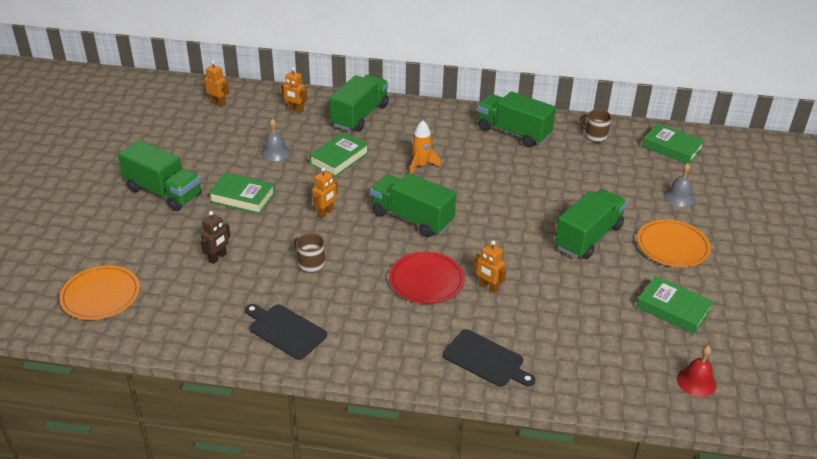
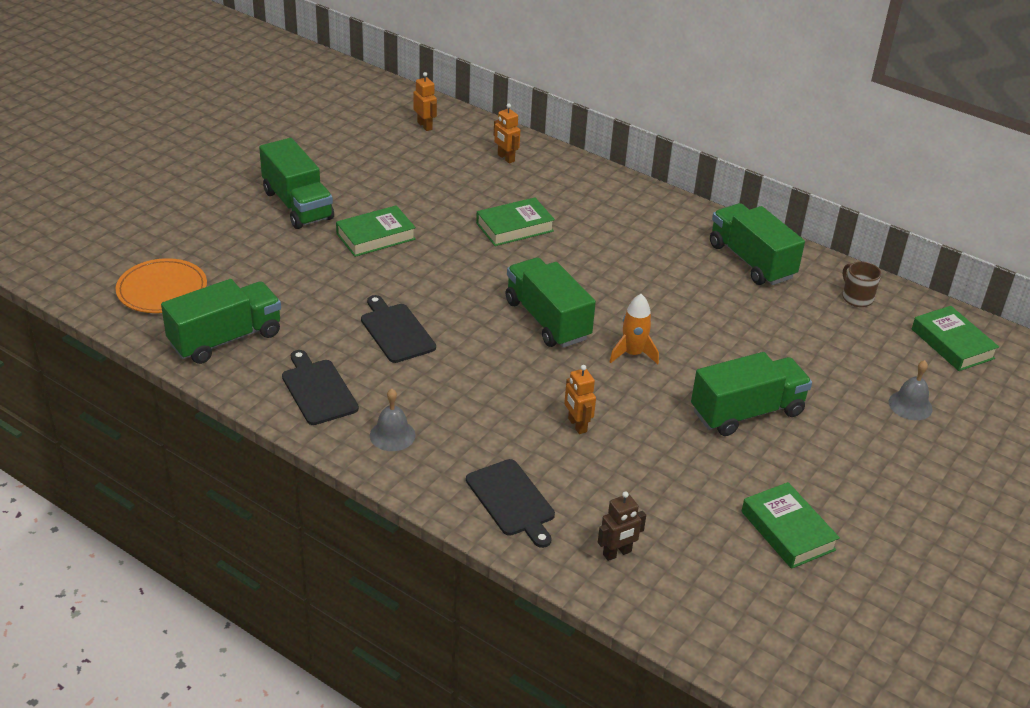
camera: 25 degrees right, 0 degrees up
brown robot [201,211,231,264] -> brown robot moved to [598,491,646,561]
green book [208,172,275,214] -> green book turned 75 degrees counterclockwise [336,205,416,257]
grey bell [261,119,290,161] -> grey bell moved to [370,389,416,451]
brown mug [294,233,325,273] -> black cutting board [361,295,436,363]
orange robot [312,167,338,218] -> none
green truck [329,75,389,132] -> green truck moved to [161,279,281,364]
red plate [389,252,465,304] -> none
orange rocket [410,120,441,174] -> orange rocket moved to [610,294,659,364]
orange plate [637,220,711,267] -> none
red bell [677,346,716,397] -> none

